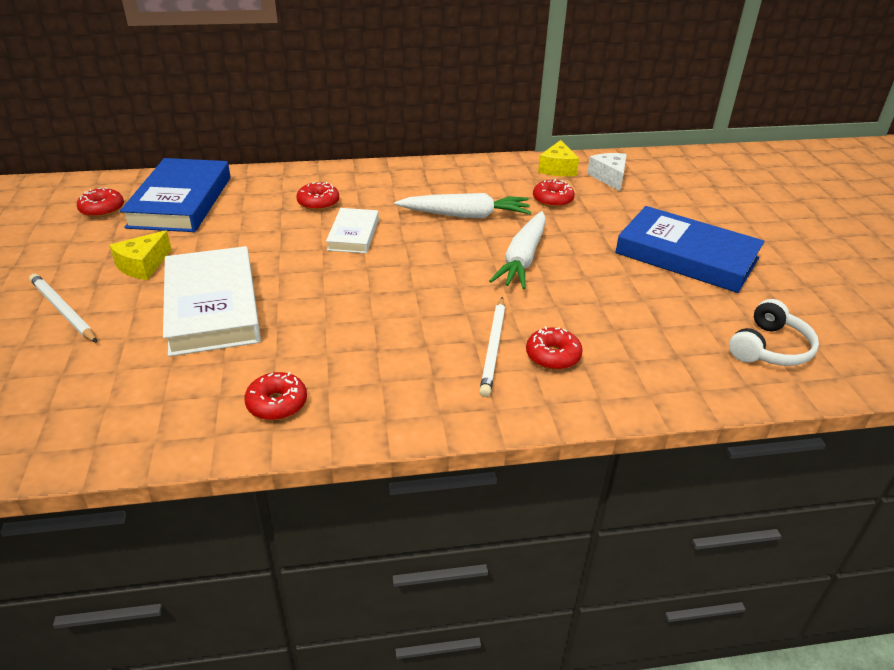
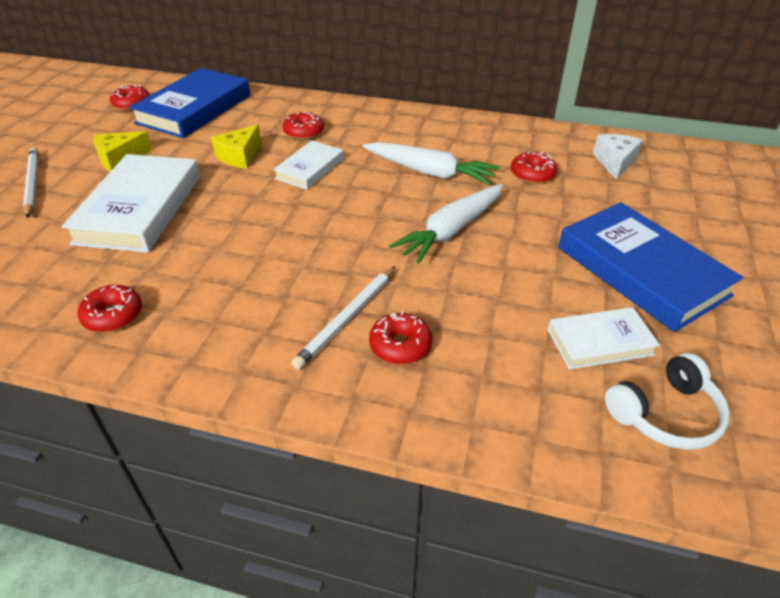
camera: 25 degrees right, 5 degrees up
yellow cheese [538,140,579,176] -> yellow cheese moved to [211,124,262,168]
none -> white book [548,307,660,370]

